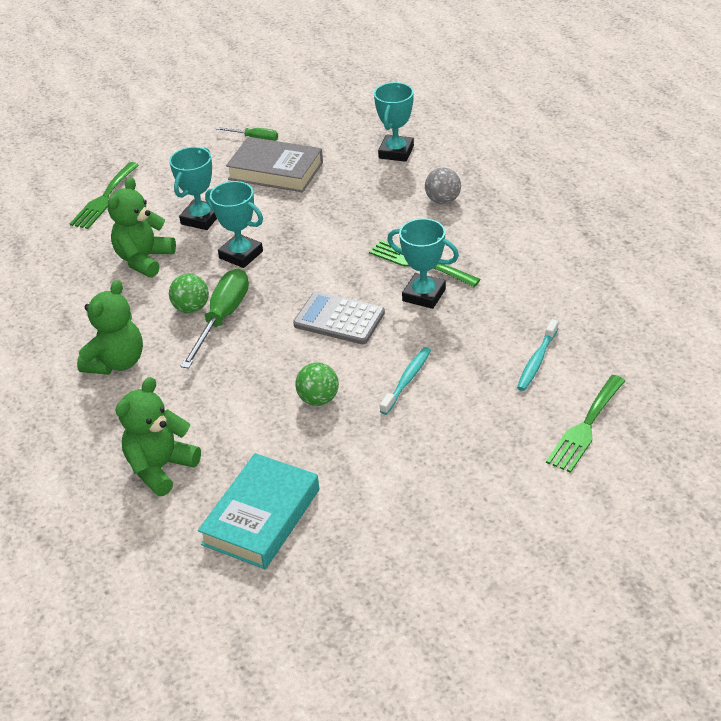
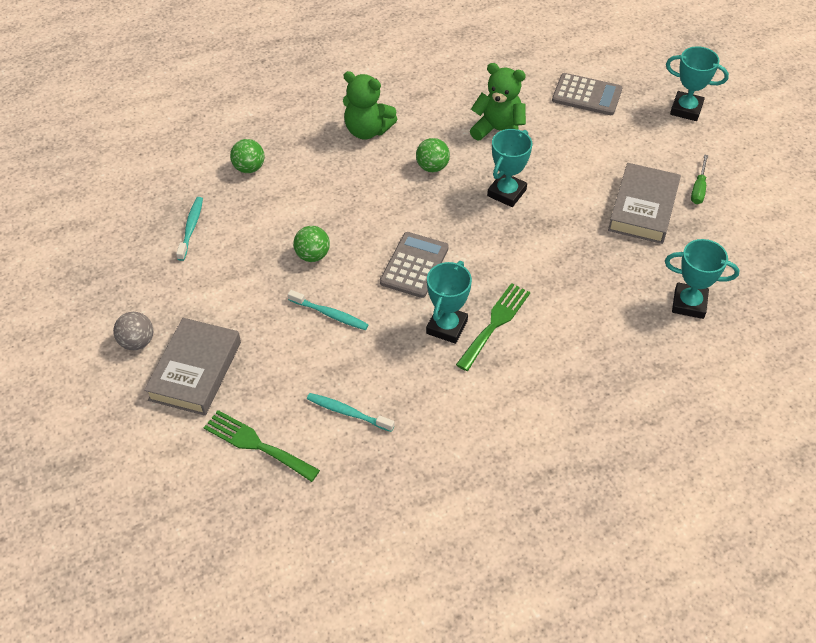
camera: 85 degrees right, 10 degrees up
green fork [70,162,139,229] -> grey calculator [552,73,622,115]
green teddy bear [115,377,201,496] -> green ball [230,139,265,173]
turquoise trophy [169,147,217,230] -> turquoise trophy moved to [666,46,729,121]
green screwdriver [180,269,249,369] -> none
turquoise book [198,453,319,569] -> turquoise toothbrush [176,197,203,261]
grey ball [425,168,461,204] -> grey ball moved to [113,312,153,350]
none -> grey book [144,318,241,416]

